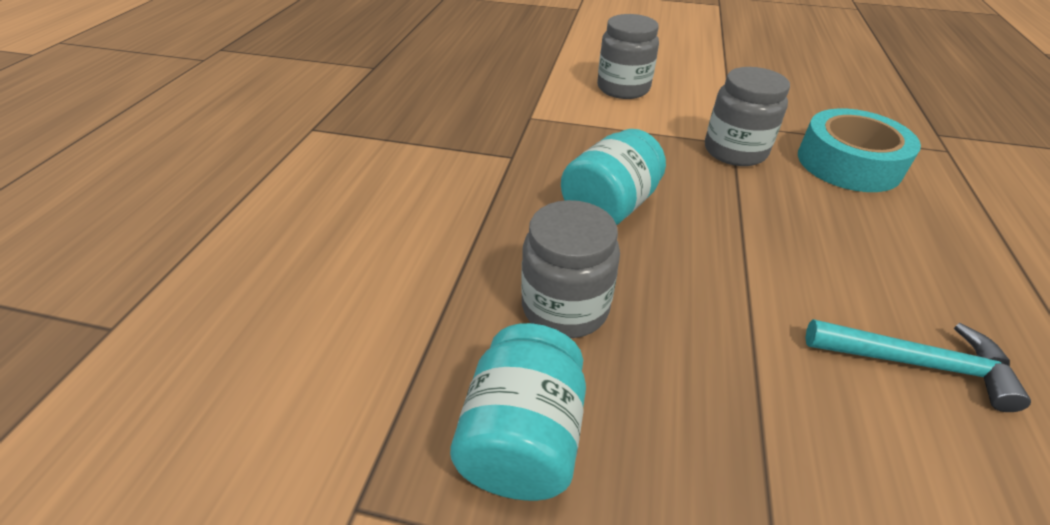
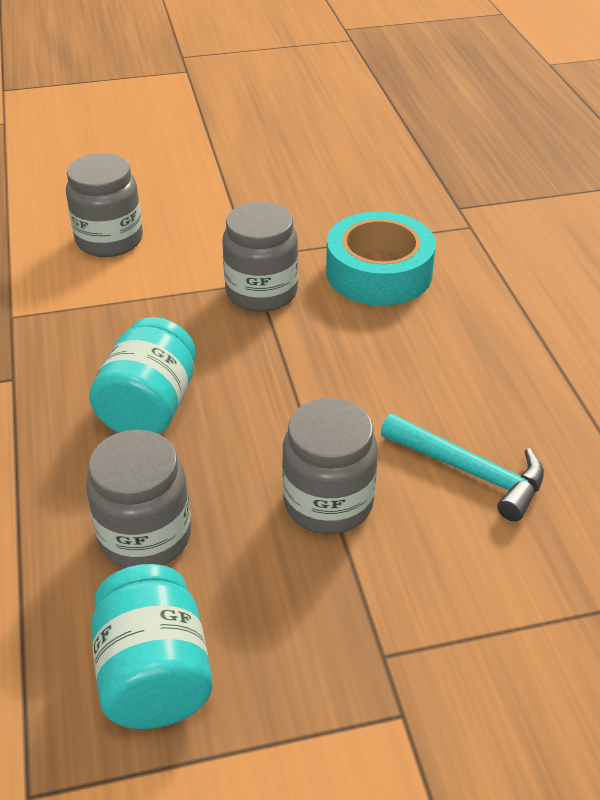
camera: 25 degrees left, 0 degrees up
turquoise hammer [806,319,1031,412] -> turquoise hammer turned 45 degrees clockwise [381,414,544,521]
none -> grey jar [282,398,378,534]

